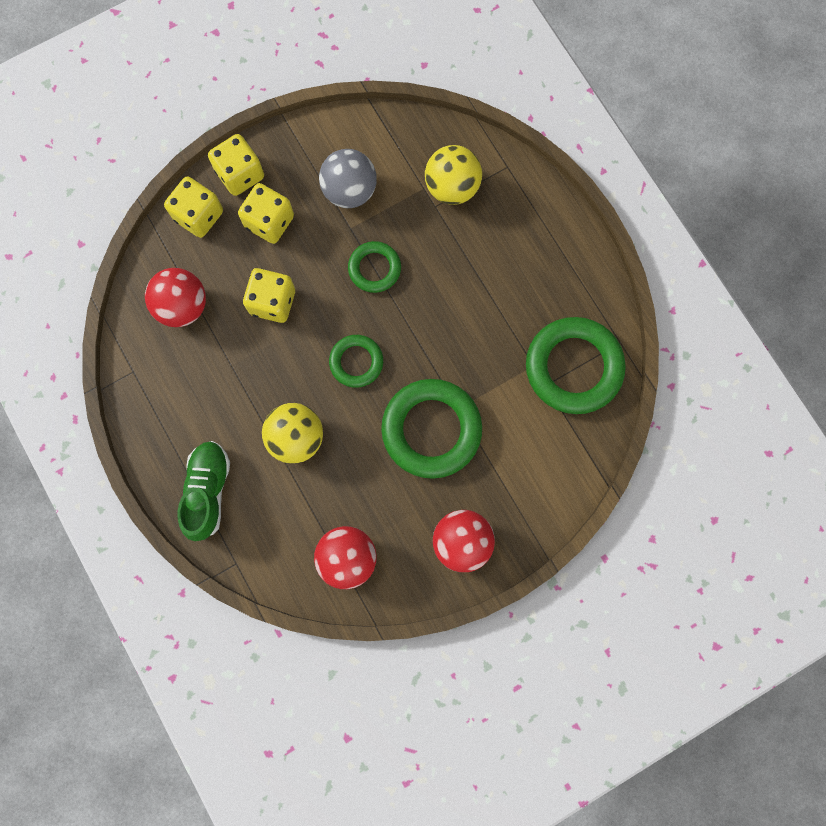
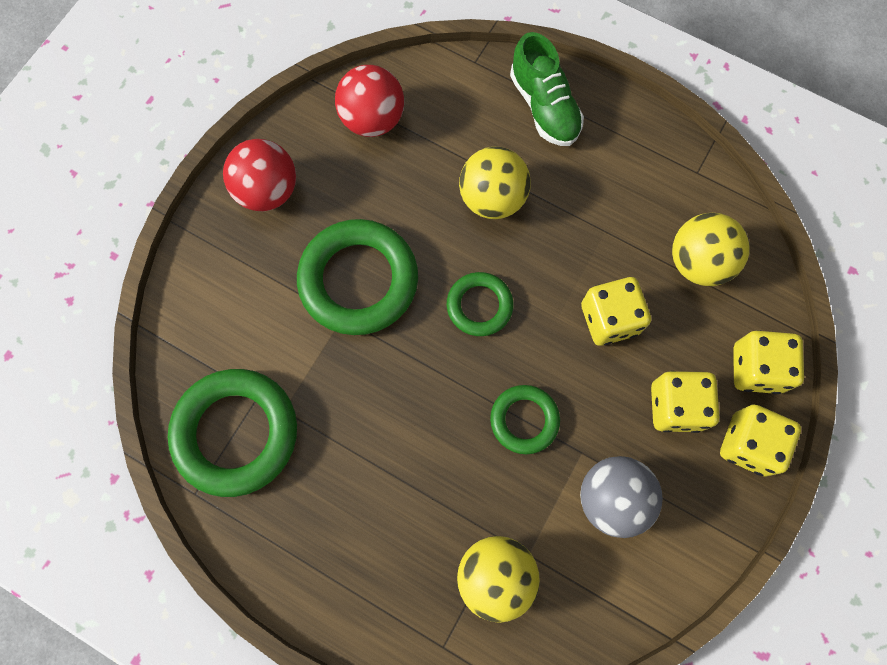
camera: 150 degrees right, 5 degrees down
red ball [145,268,206,327] -> yellow ball [672,213,750,286]

